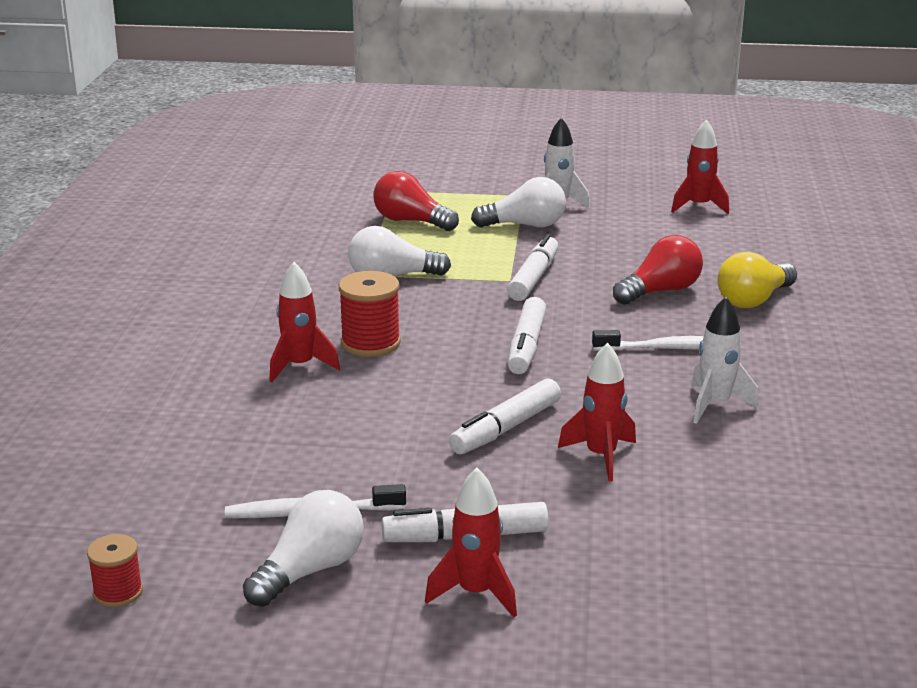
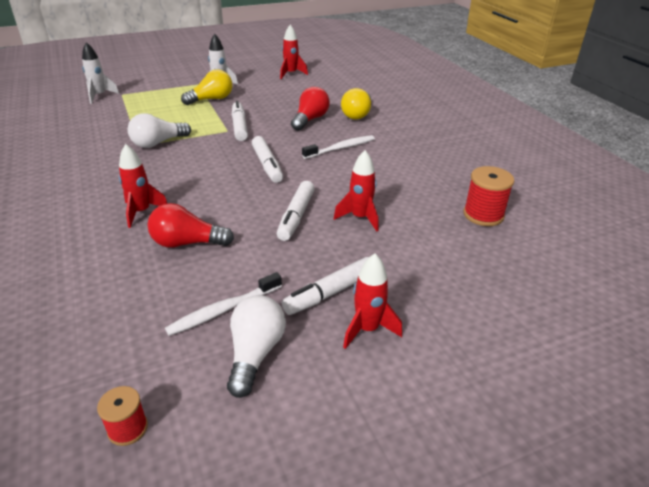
camera: 30 degrees left, 10 degrees up
red spool [339,271,401,357] -> red spool moved to [463,166,514,226]
red light bulb [373,171,459,231] -> red light bulb moved to [147,203,234,248]
white light bulb [471,177,566,228] -> yellow light bulb [181,69,233,105]
white rocket [691,297,759,424] -> white rocket moved to [82,42,119,104]

